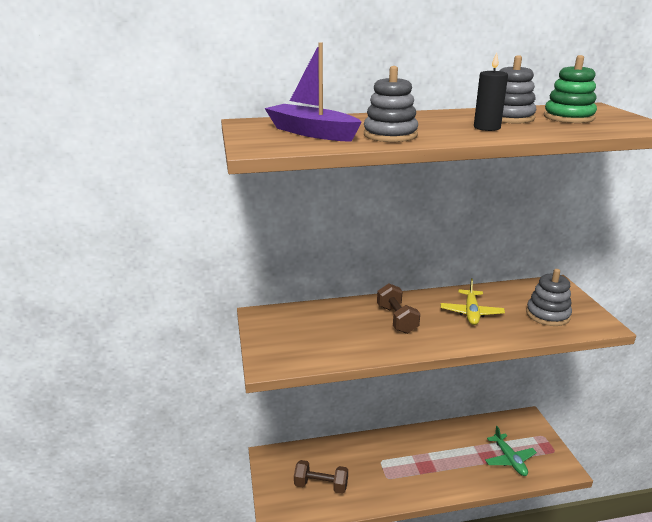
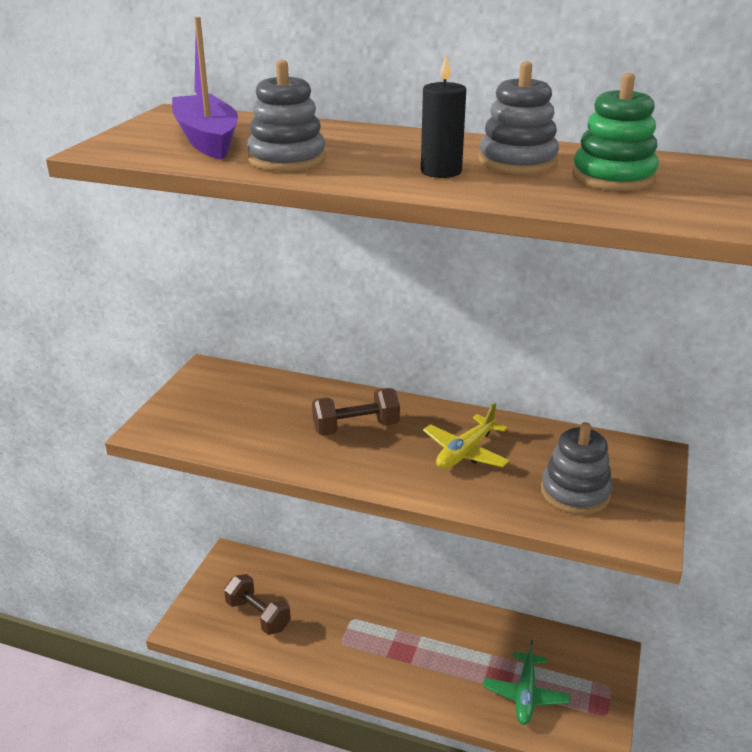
camera: 30 degrees right, 5 degrees up
brown dumbbell [377,283,420,334] -> brown dumbbell turned 60 degrees clockwise [312,388,400,436]

